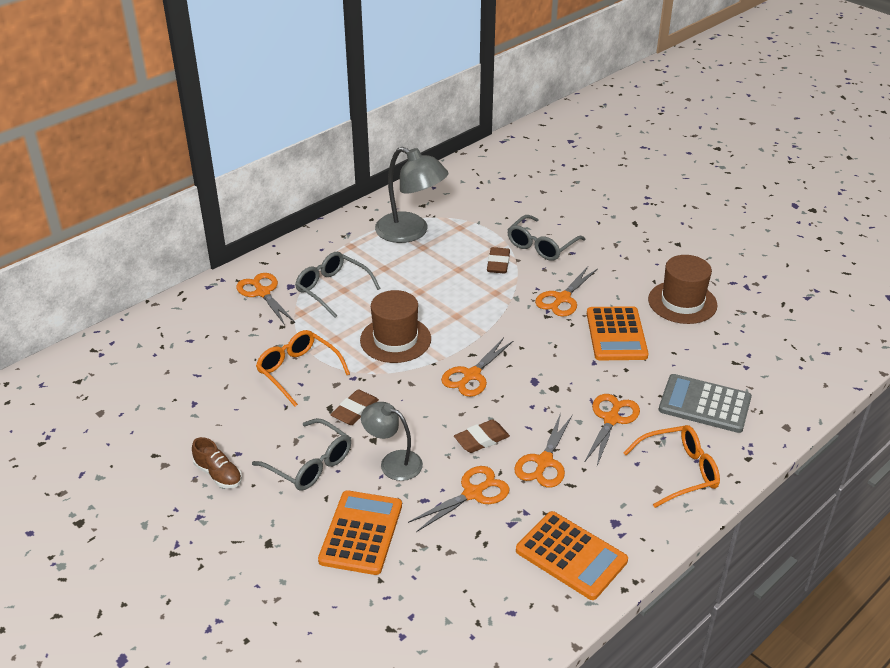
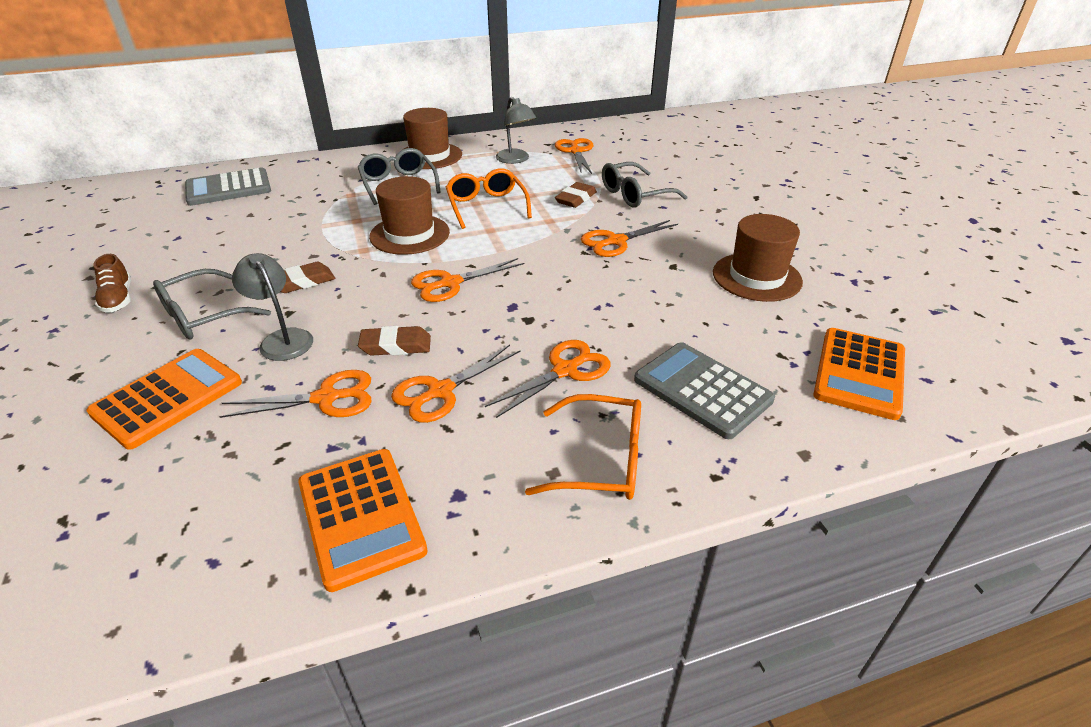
camera: 25 degrees right, 0 degrees up
orange scissors [236,273,295,325] -> orange scissors moved to [555,138,593,174]
grey glasses [252,418,351,491] -> grey glasses turned 75 degrees clockwise [153,269,271,340]
orange glasses [256,330,350,407] -> orange glasses moved to [446,168,532,229]
grey lamp [375,147,449,243] -> grey lamp [496,97,536,164], size x0.61
orange calculator [587,306,649,360] -> orange calculator moved to [813,328,905,420]
none -> grey calculator [185,167,271,206]
none -> brown hat [402,108,462,169]

